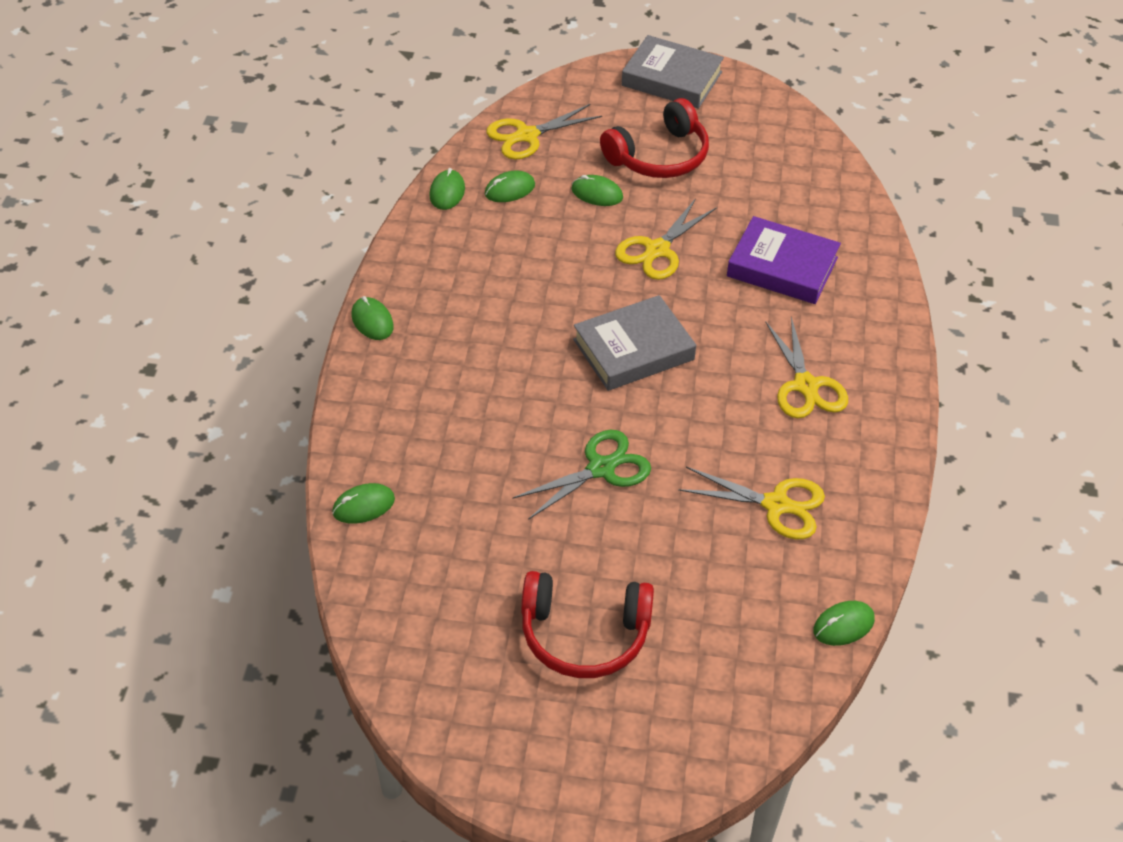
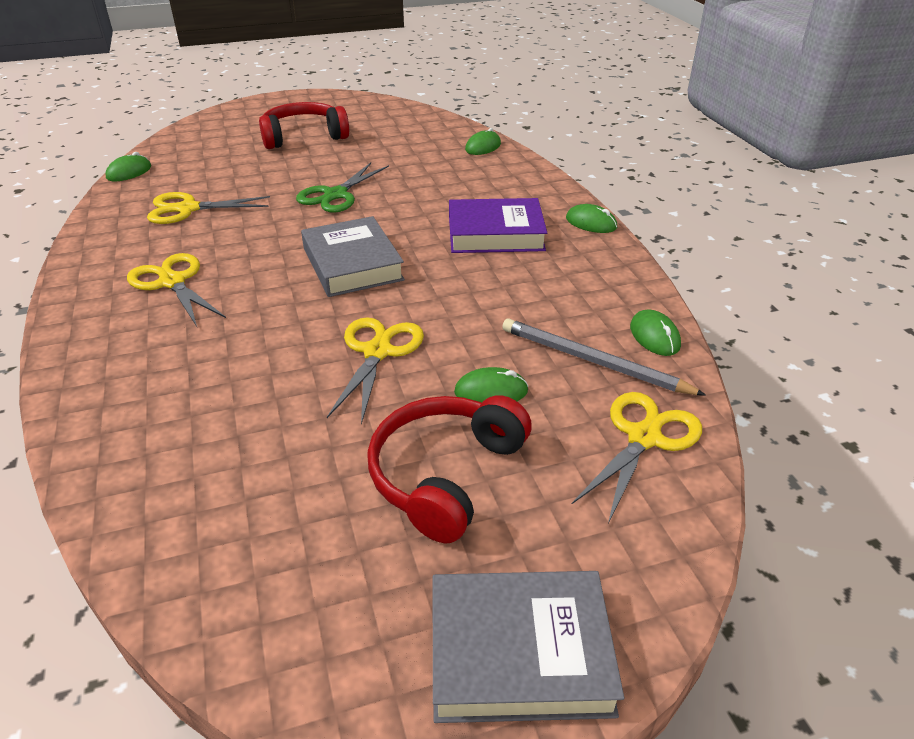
camera: 155 degrees right, 10 degrees down
green mouse [485,171,535,202] -> grey pencil [502,318,706,396]
grey book [573,295,696,391] -> grey book turned 60 degrees counterclockwise [301,216,405,297]
purple book [727,216,841,304] -> purple book moved to [449,198,547,253]

